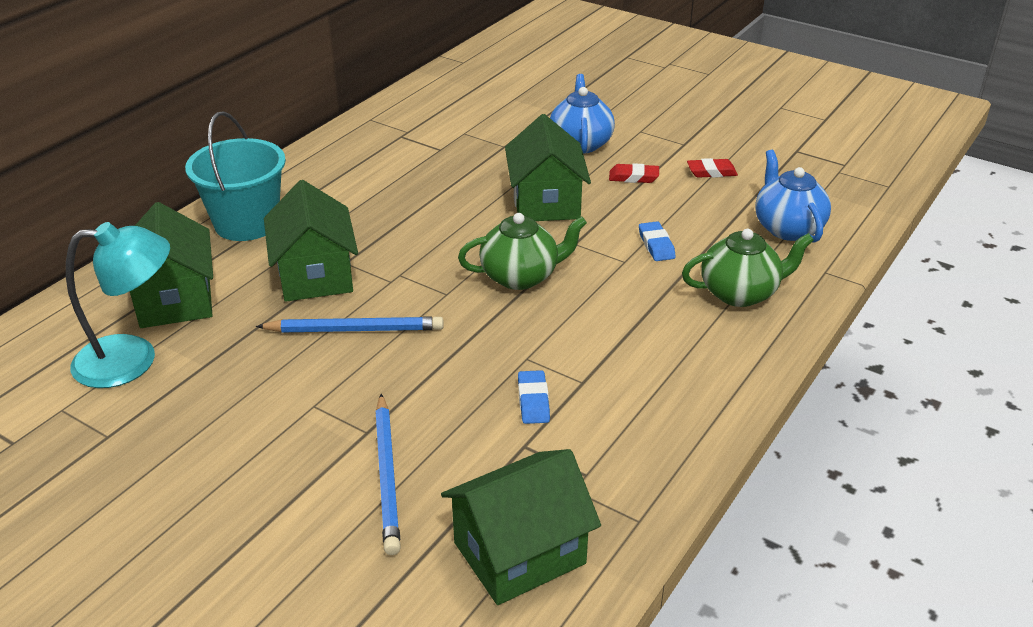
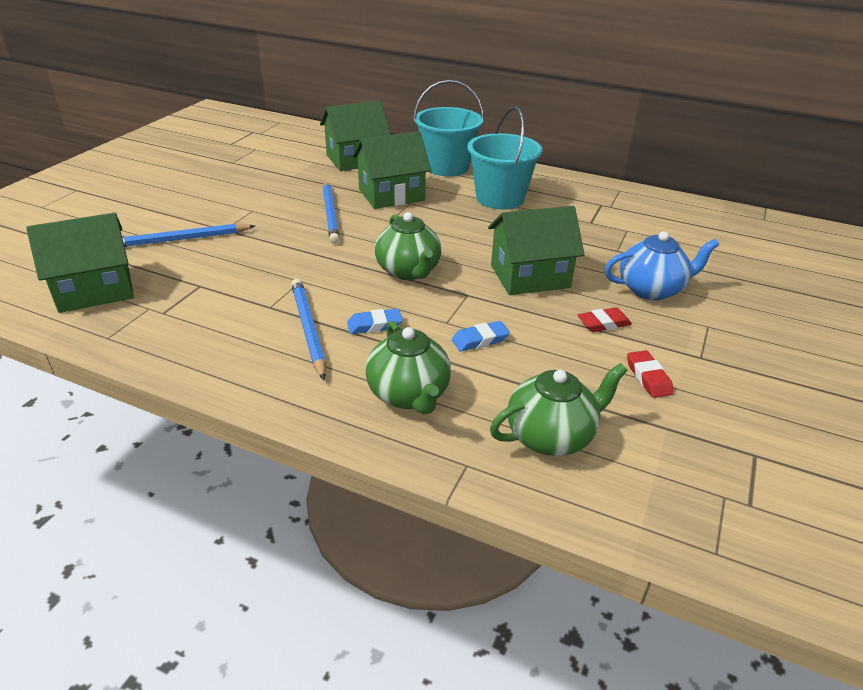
camera: 80 degrees right, 0 degrees up
turquoise lamp [66,222,170,388] -> none
green house [441,449,601,605] -> green house turned 75 degrees counterclockwise [26,213,134,313]
blue eraser [518,370,550,424] -> blue eraser moved to [347,309,403,334]
red eraser [609,163,659,183] -> red eraser turned 75 degrees clockwise [578,307,632,332]
blue teapot [755,150,831,243] -> green teapot [490,363,628,456]
none -> blue pencil [291,279,326,380]
none -> turquoise bucket [467,107,542,209]

